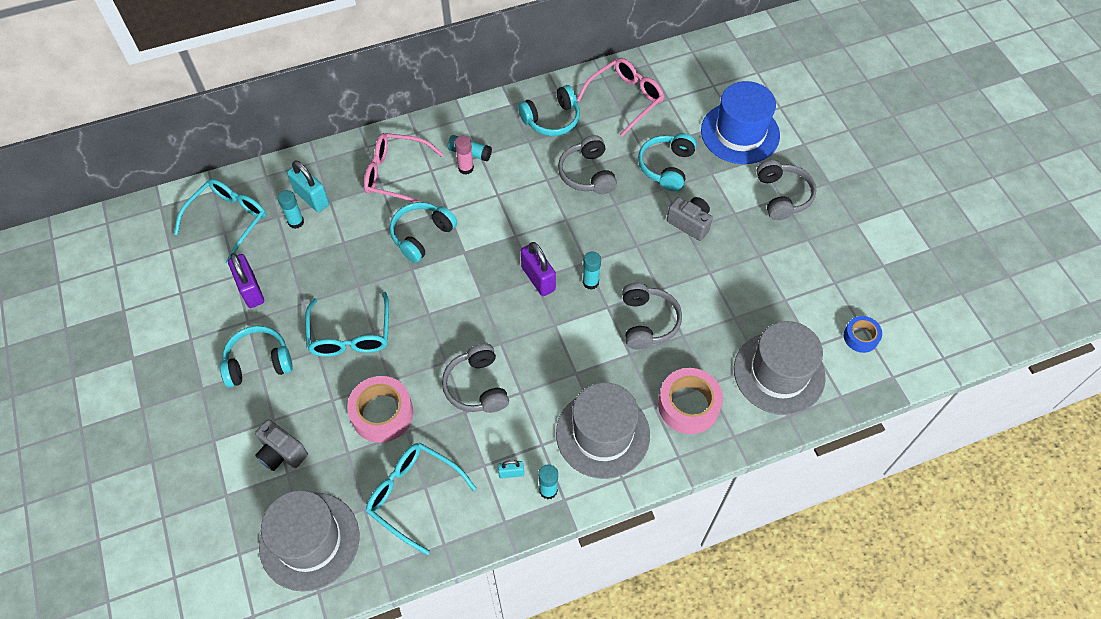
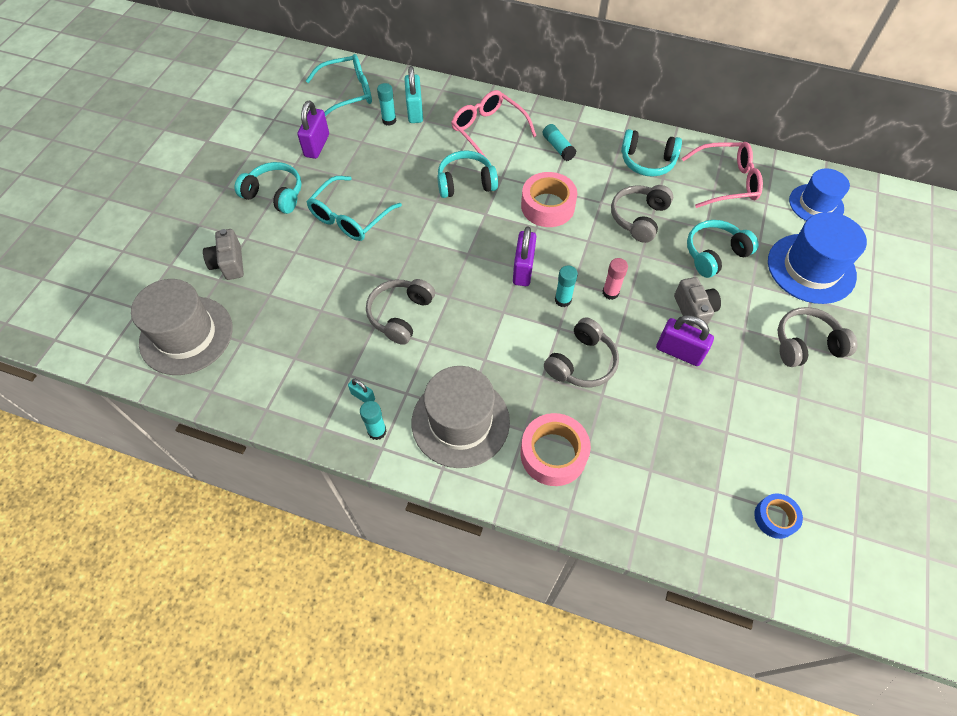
camera: 40 degrees right, 0 degrees up
pink tape [347,376,413,443] -> pink tape moved to [521,172,577,227]
turquoise glasses [366,443,476,555] -> none
pink glue stick [455,136,474,175] -> pink glue stick moved to [602,258,628,300]
grey hat [734,321,826,415] -> none
grey headphones [756,160,816,220] -> grey headphones turned 135 degrees counterclockwise [778,307,858,367]
none -> purple padlock [656,315,714,366]
none -> blue hat [789,168,850,221]

